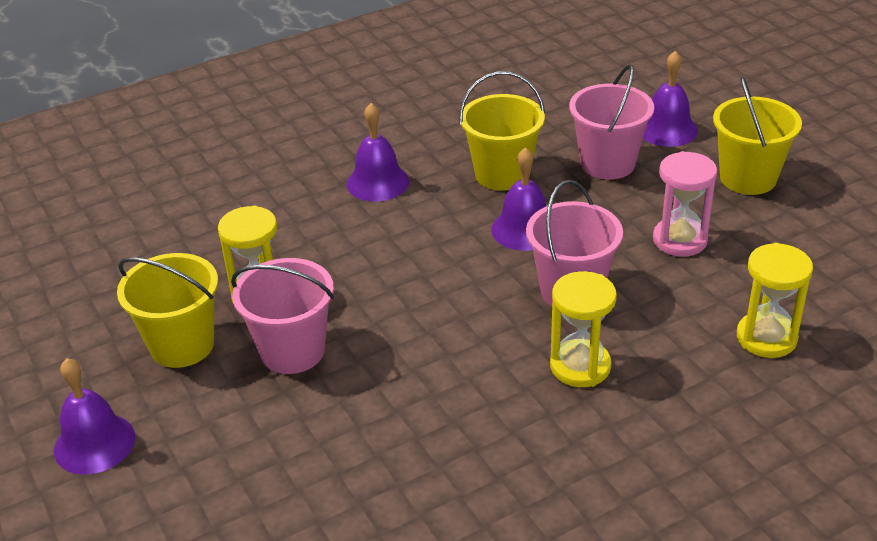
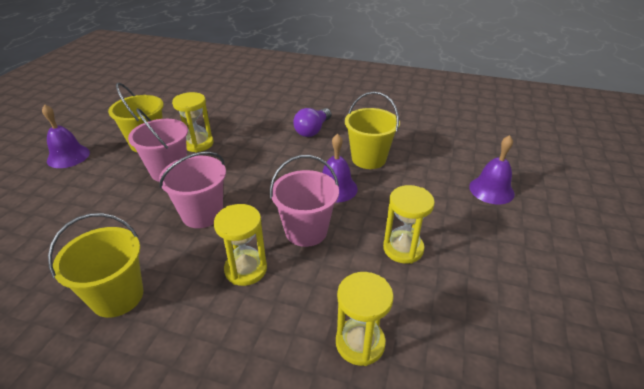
camera: 45 degrees right, 0 degrees up
purple bell [346,103,409,202] -> purple light bulb [293,108,331,137]
pink bucket [569,64,654,179] -> pink bucket moved to [159,152,226,228]
pink hourglass [653,151,717,257] -> yellow hourglass [383,185,435,264]
yellow bucket [713,77,802,195] -> yellow bucket moved to [48,213,143,318]

